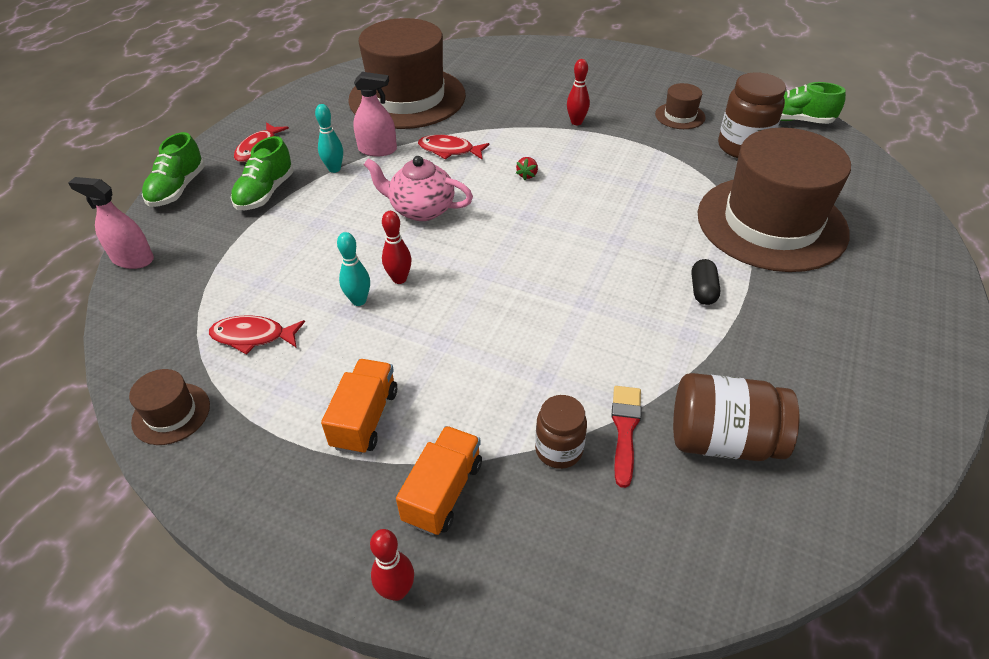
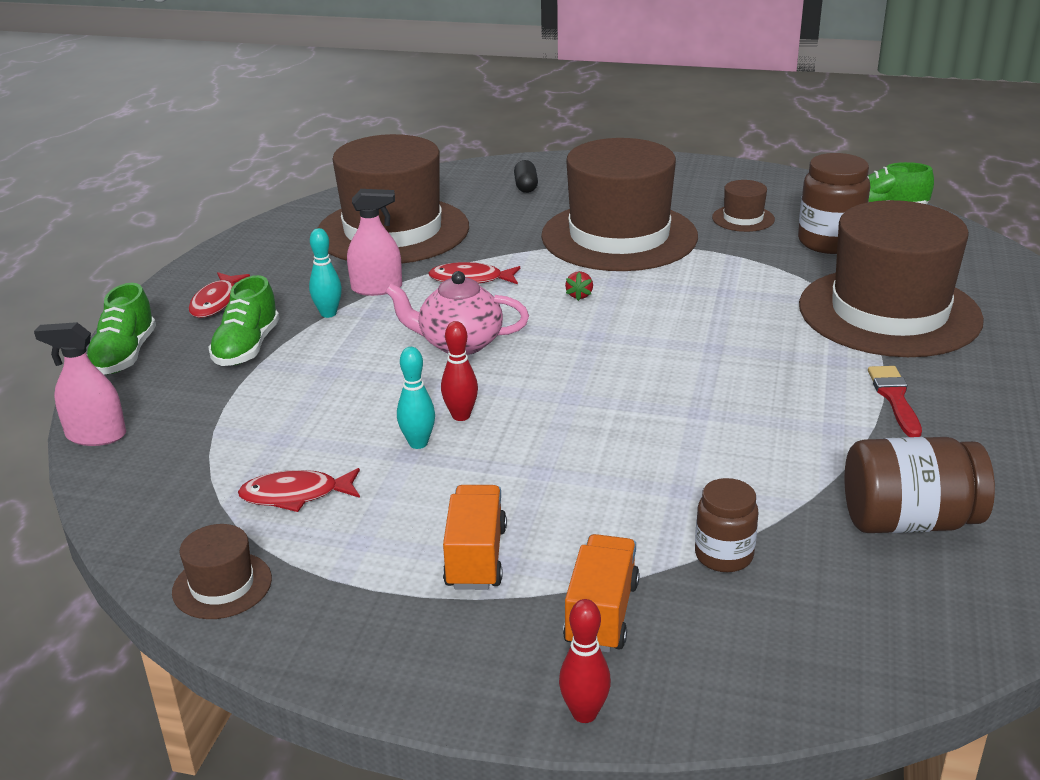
camera: 10 degrees left, 15 degrees down
red bowling pin [567,59,590,125] -> brown hat [541,138,698,271]
red brush [611,386,641,488] -> red brush moved to [868,366,922,437]
black capsule [691,259,720,305] -> black capsule moved to [514,160,538,193]

